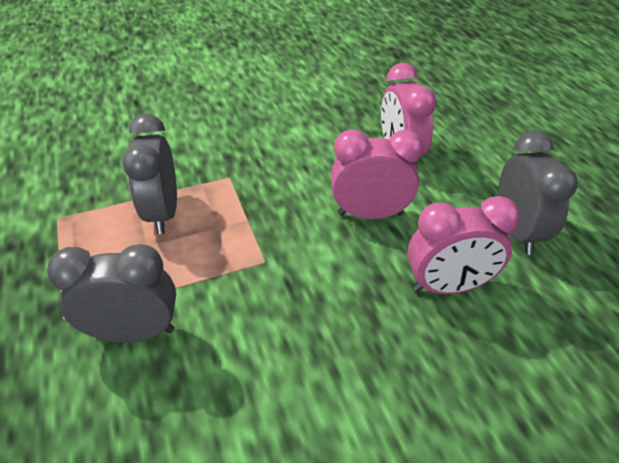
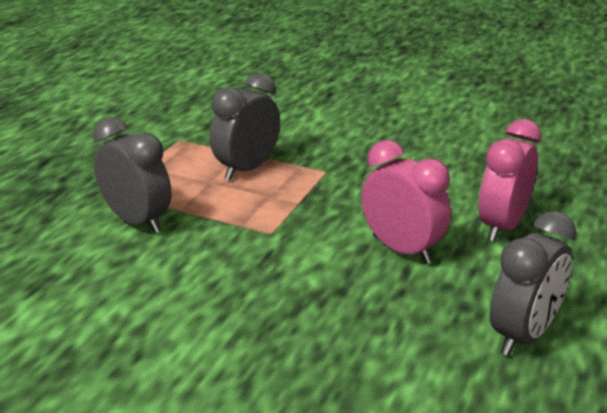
camera: 45 degrees right, 15 degrees down
pink clock [407,196,520,294] -> none

